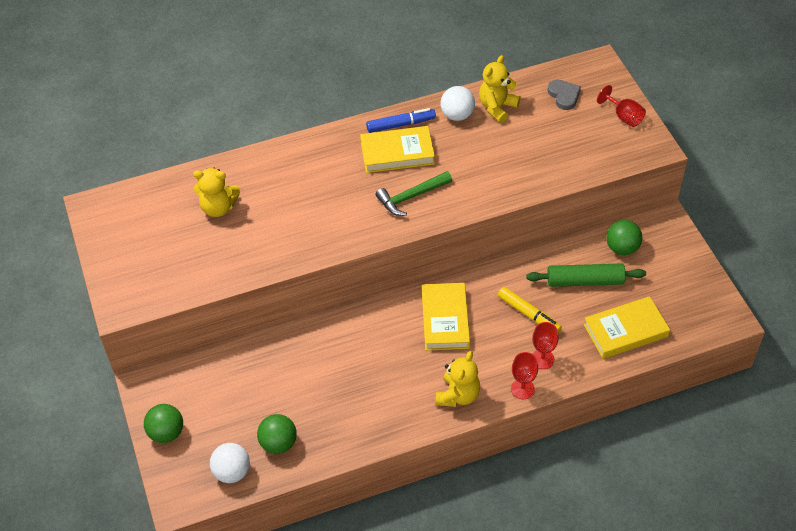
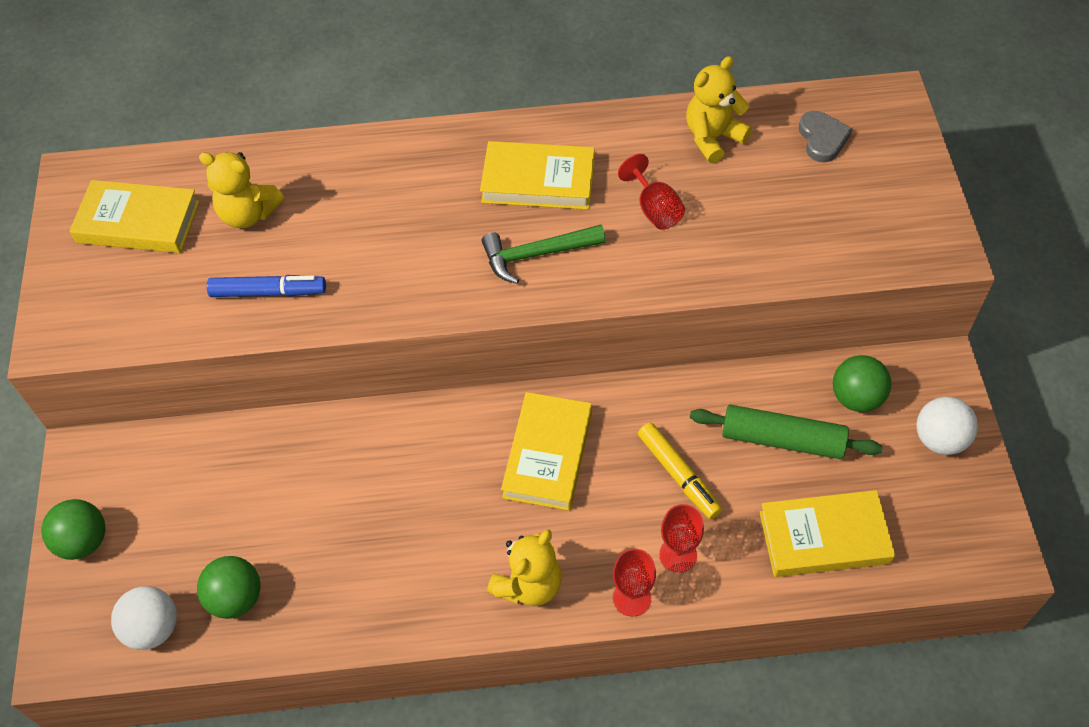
camera: 15 degrees right, 5 degrees up
blue marker [366,108,436,133] -> blue marker moved to [207,275,326,297]
white ball [440,86,475,121] -> white ball moved to [917,397,978,455]
red goblet [597,85,646,127] -> red goblet moved to [618,154,685,230]
none -> yellow book [69,180,200,253]

